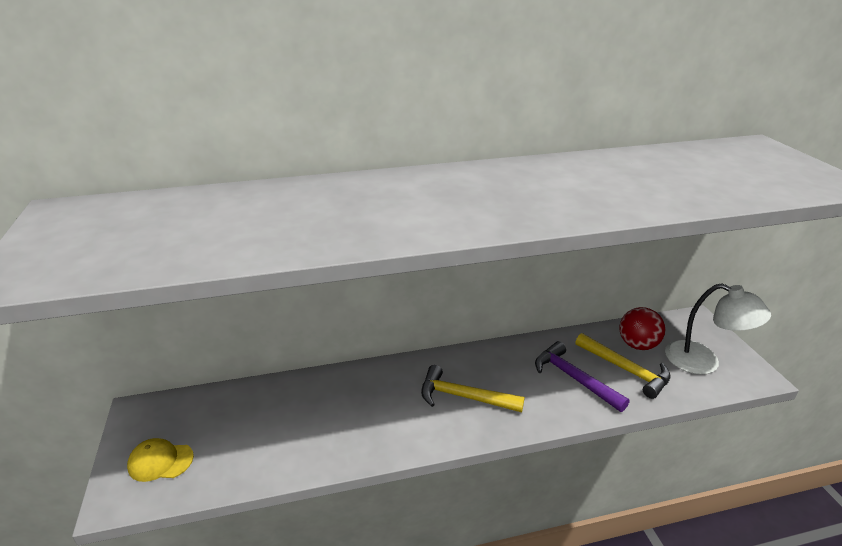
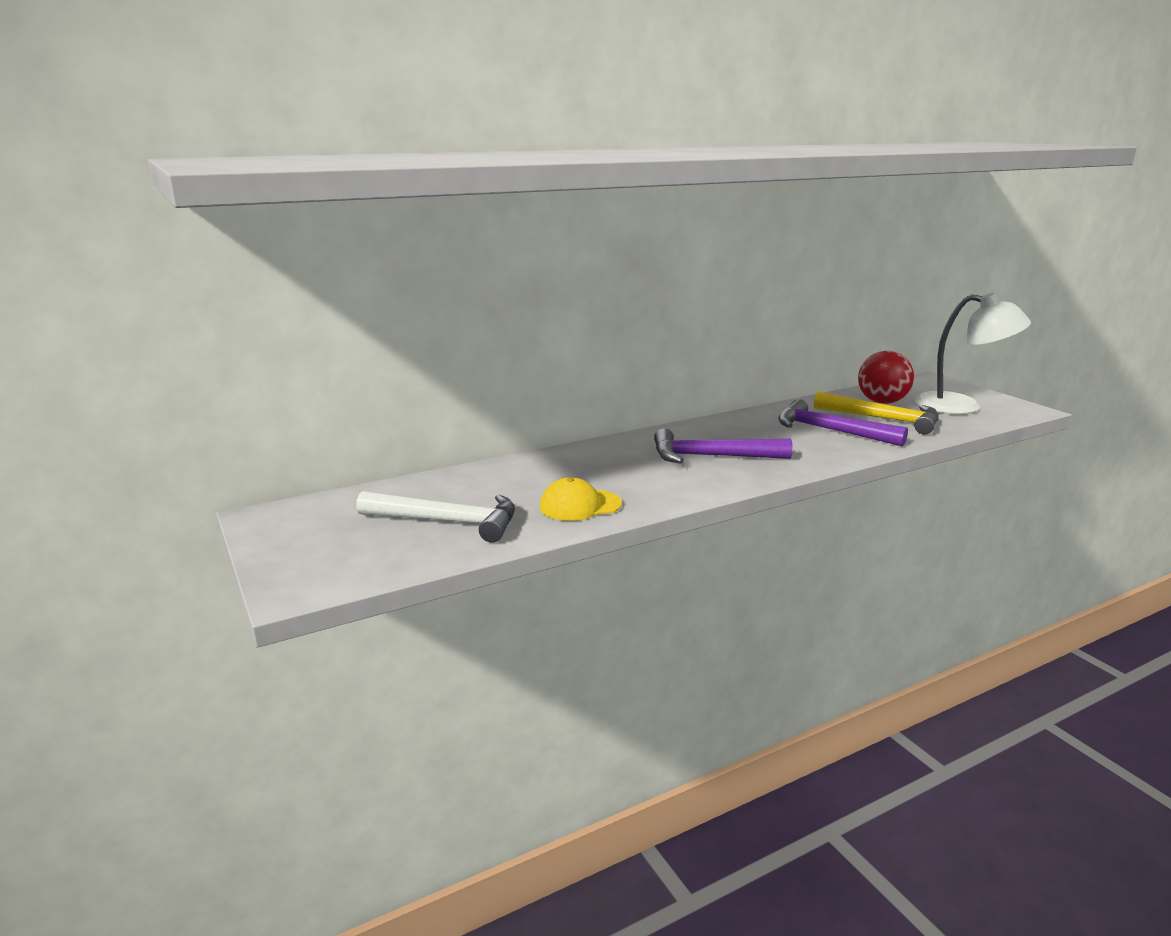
camera: 15 degrees left, 10 degrees down
yellow cap [127,438,194,482] -> yellow cap moved to [540,477,622,521]
yellow hammer [421,365,525,413] -> purple hammer [654,428,793,463]
none -> white hammer [356,491,515,543]

